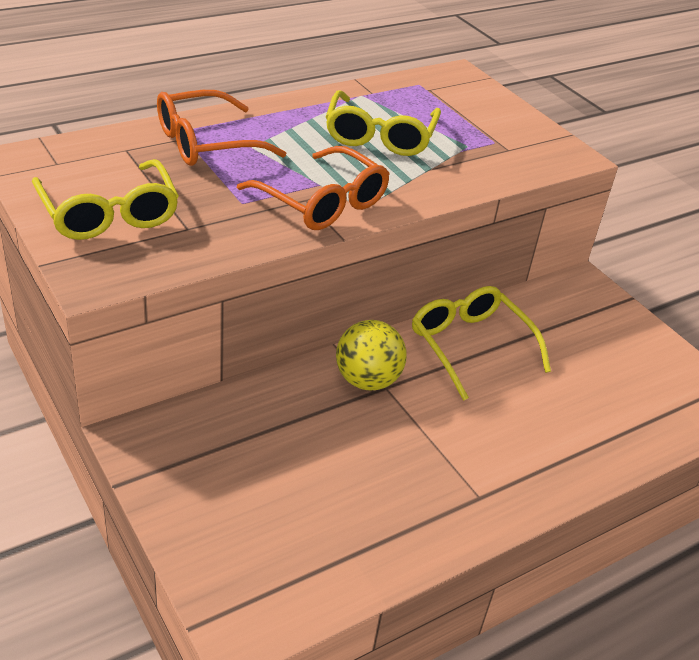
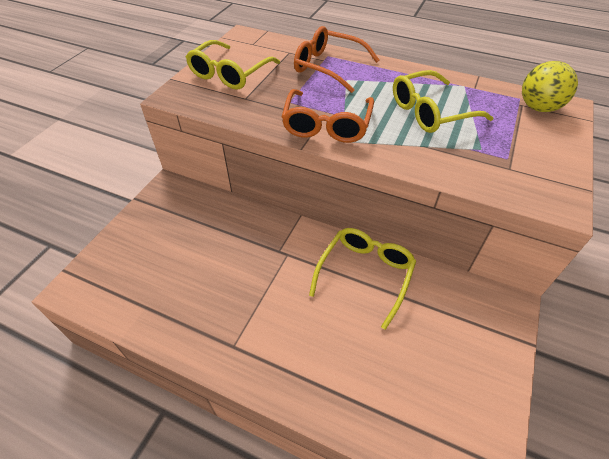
camera: 60 degrees right, 10 degrees up
yellow ball [336,320,406,390] -> yellow ball moved to [522,61,578,112]

